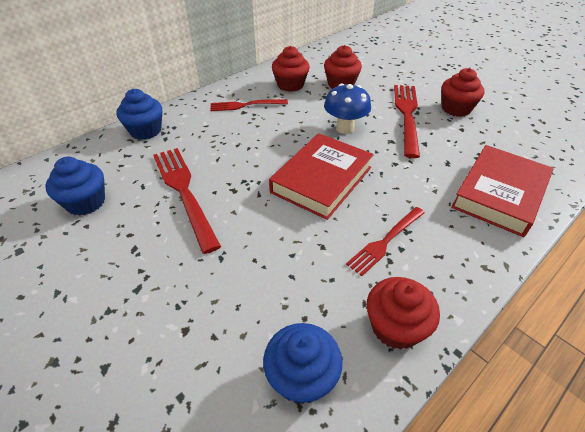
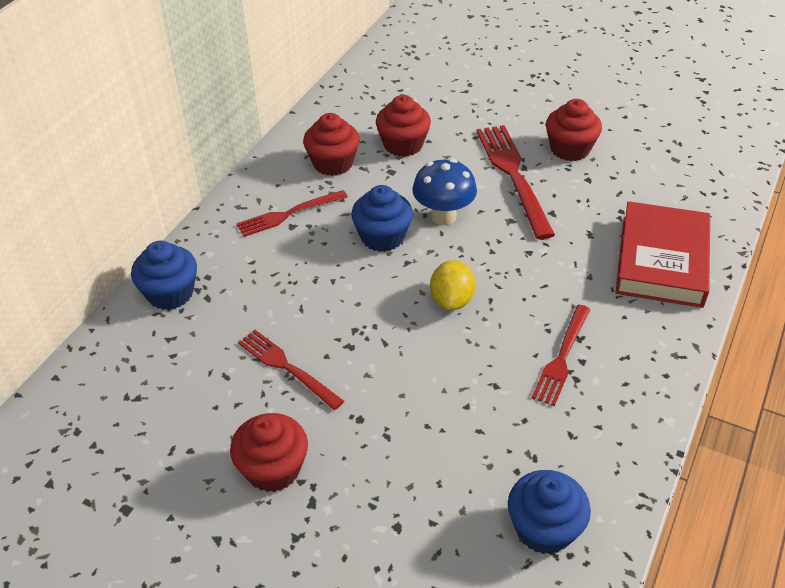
camera: 20 degrees left, 0 degrees up
blue cupcake [45,157,105,216] -> blue cupcake moved to [351,185,413,252]
red fork [153,148,221,254] -> red fork [238,330,344,410], size x0.63
red book [269,133,374,220] -> yellow lemon [430,260,476,310]
red cupcake [367,277,440,350] -> red cupcake moved to [230,413,308,492]

